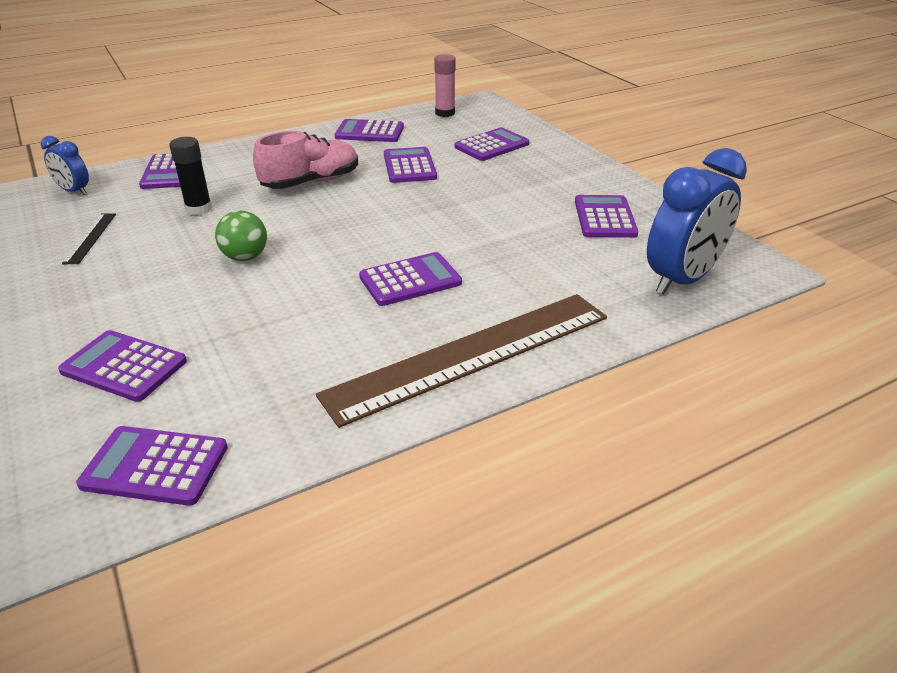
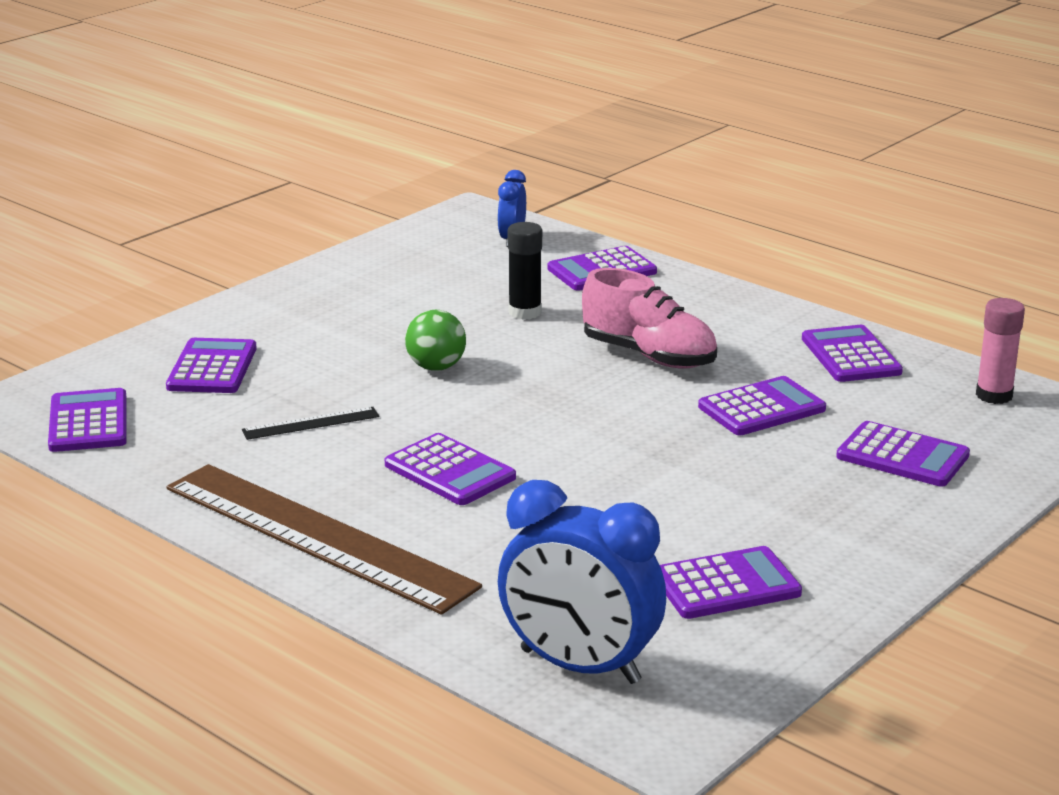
camera: 70 degrees right, 10 degrees down
black ruler [62,213,116,264] -> black ruler moved to [242,407,379,440]

